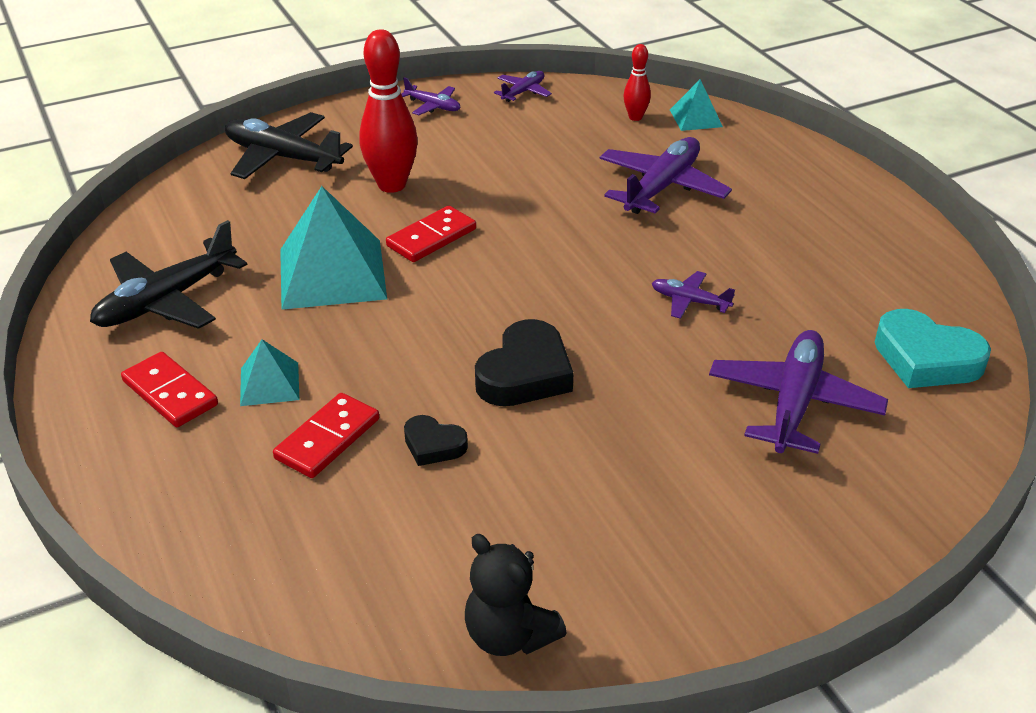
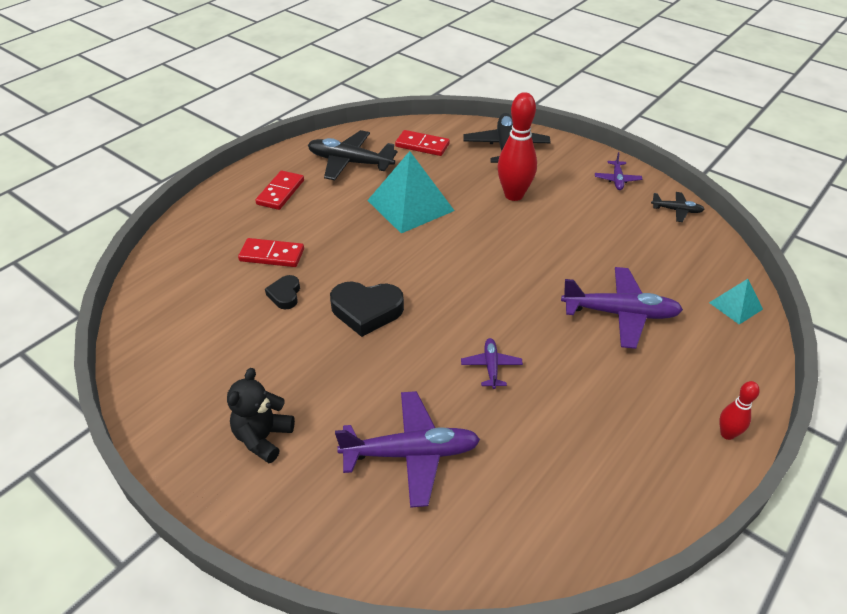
camera: 65 degrees right, 5 degrees up
turquoise pyramid [240,339,299,406] -> none
red domino [386,206,476,262] -> red domino moved to [395,130,450,156]
black teddy bear [465,534,567,656] -> black teddy bear moved to [227,368,295,463]
purple plane [494,71,552,102] -> black plane [651,192,705,222]
red bowling pin [623,44,651,121] -> red bowling pin moved to [719,381,760,440]
turquoise heart [875,309,991,388] -> none

